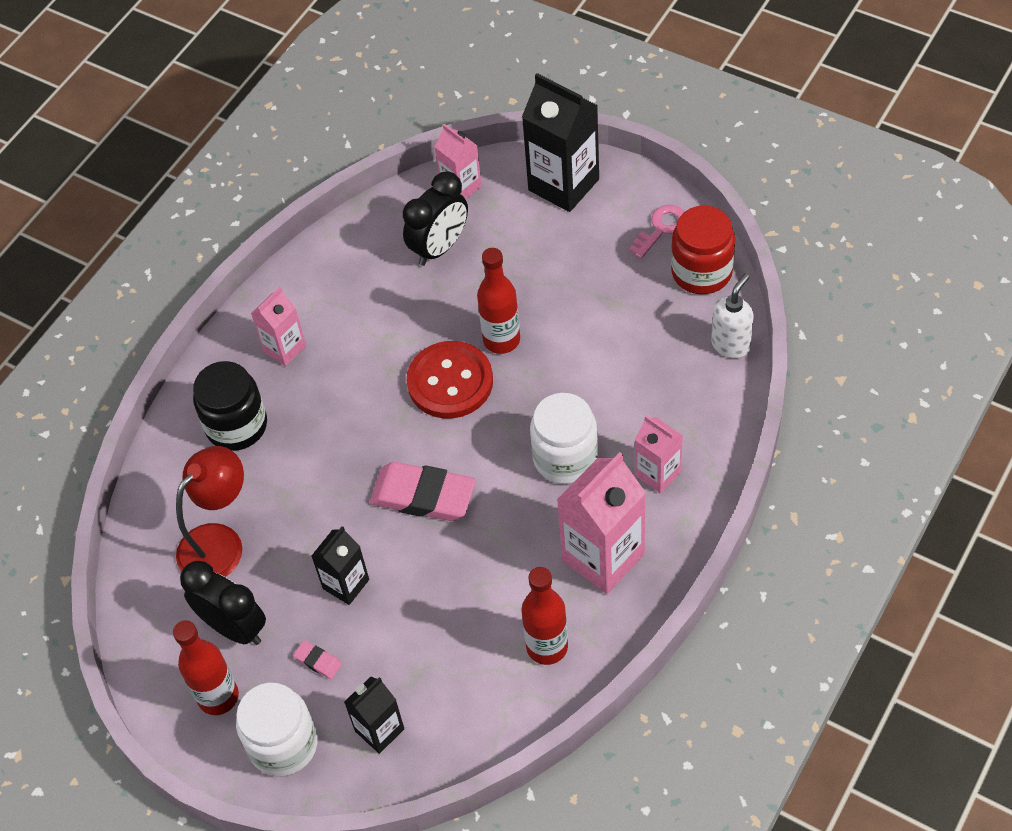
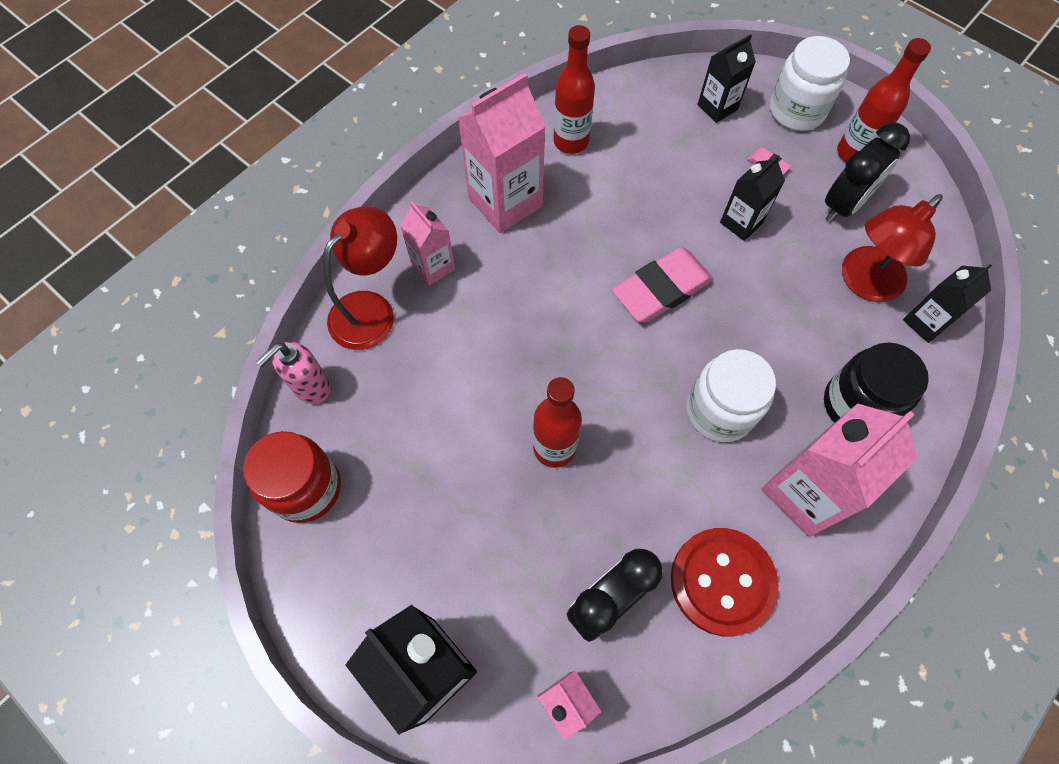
camera: 175 degrees left, 10 degrees up
black clock [180,561,266,645] -> black clock turned 90 degrees counterclockwise [825,123,910,222]
pink carton [251,287,306,366] -> pink carton [762,403,918,537], size x1.74
pink eraser [370,462,476,521] -> pink eraser turned 60 degrees counterclockwise [612,247,714,323]
red button [407,341,493,418] -> red button moved to [671,528,779,636]
white jar [530,393,598,484] -> white jar moved to [687,349,776,442]
pink key [629,205,685,259] -> none
white soap dispenser [711,274,754,358] -> pink soap dispenser [257,342,331,404]
none -> red lamp [323,206,397,350]
none -> black carton [903,264,992,343]

